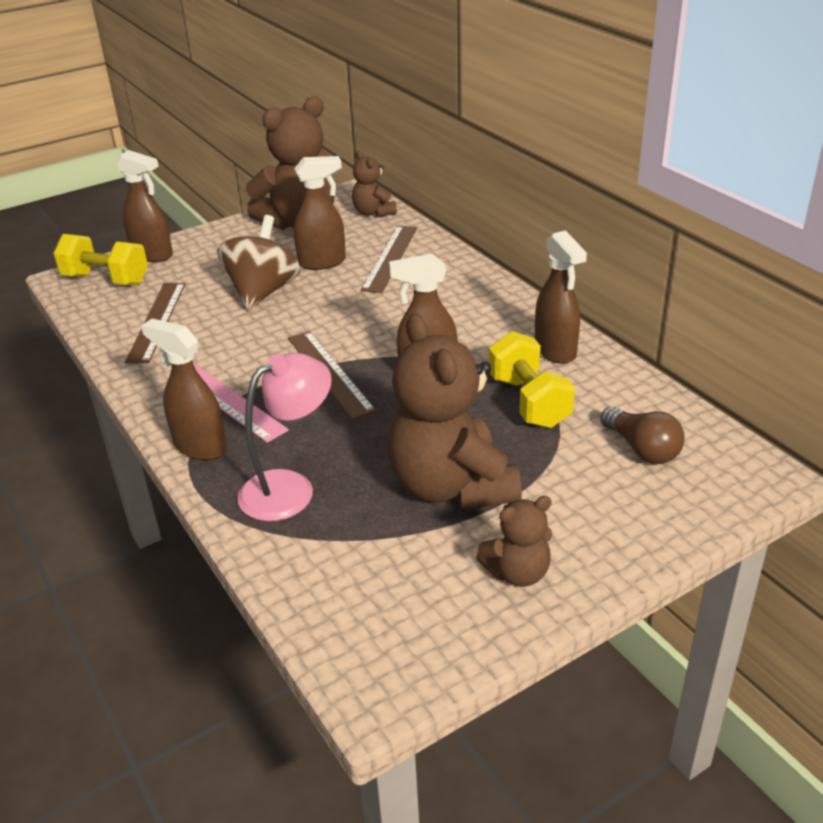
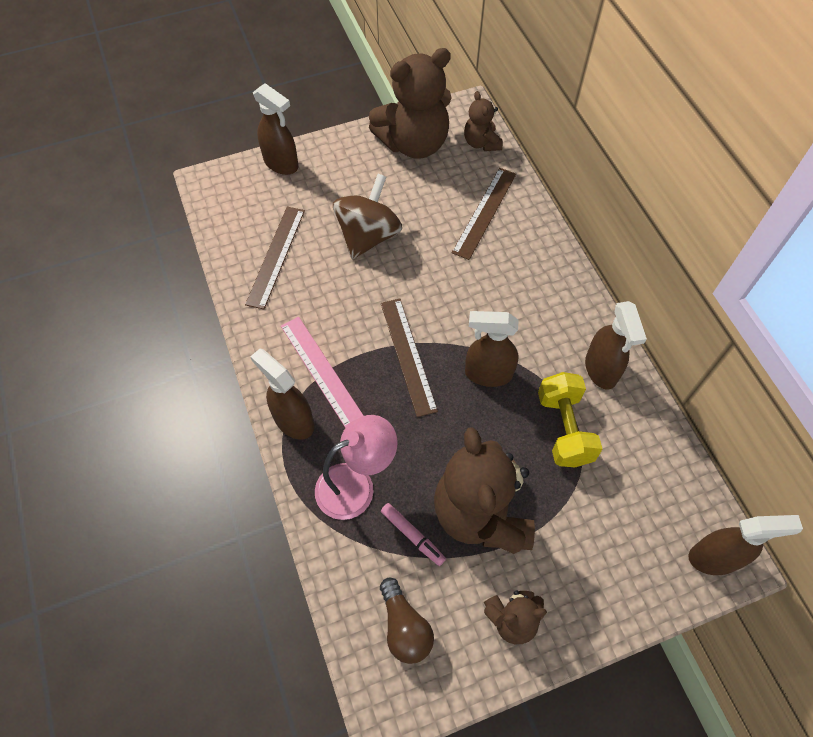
camera: 10 degrees right, 25 degrees up
yellow dumbbell [53,234,148,285] -> none
brown spray bottle [294,156,346,270] -> brown spray bottle moved to [688,515,803,575]
brown light bulb [600,406,685,464] -> brown light bulb moved to [380,577,434,664]
none -> pink marker [381,503,446,566]

